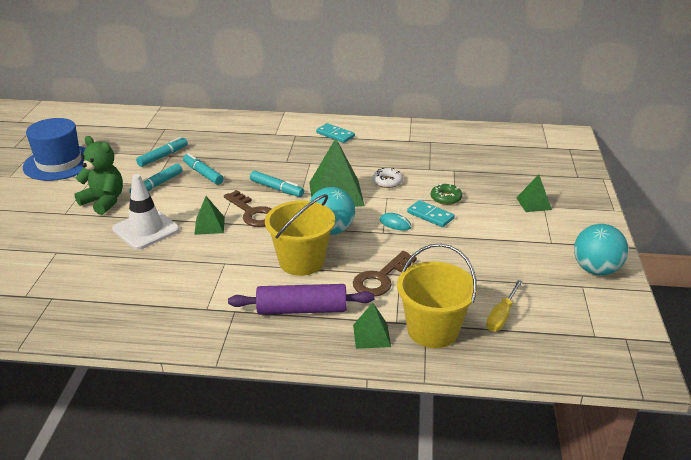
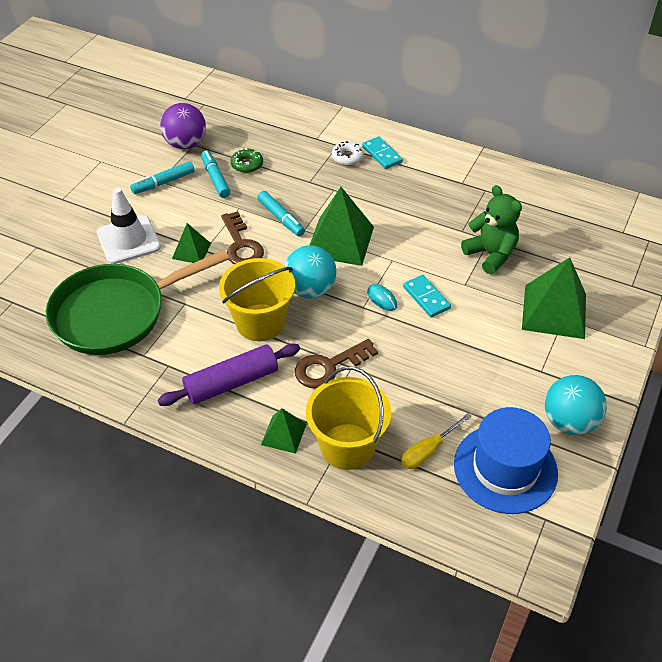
camera: 20 degrees right, 15 degrees up
blue hat [23,118,85,181] -> blue hat moved to [454,407,558,514]
green teddy bear [74,136,123,215] -> green teddy bear moved to [461,185,522,274]
turquoise marker [136,137,188,167] -> purple ball [160,103,206,149]
purple rolling pin [228,284,375,315] -> purple rolling pin turned 45 degrees counterclockwise [158,343,300,406]
white donut [372,168,403,188] -> white donut moved to [332,141,364,166]
green donut [431,184,462,205] -> green donut moved to [231,148,263,173]
green pyramid [516,175,552,212] -> green pyramid [522,257,586,339], size x1.88
none -> green pan [46,250,229,355]

